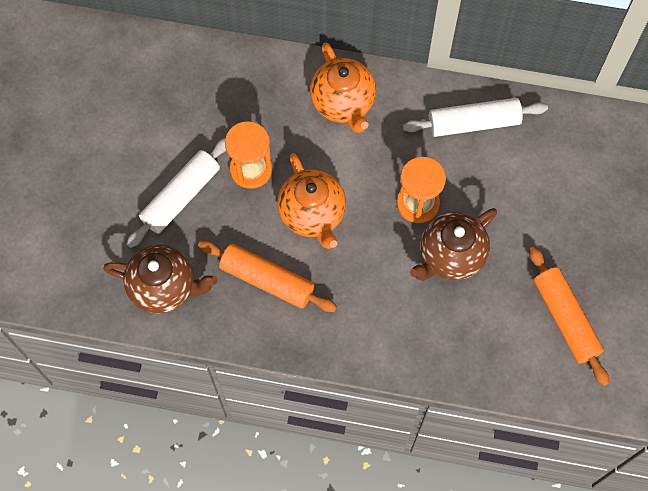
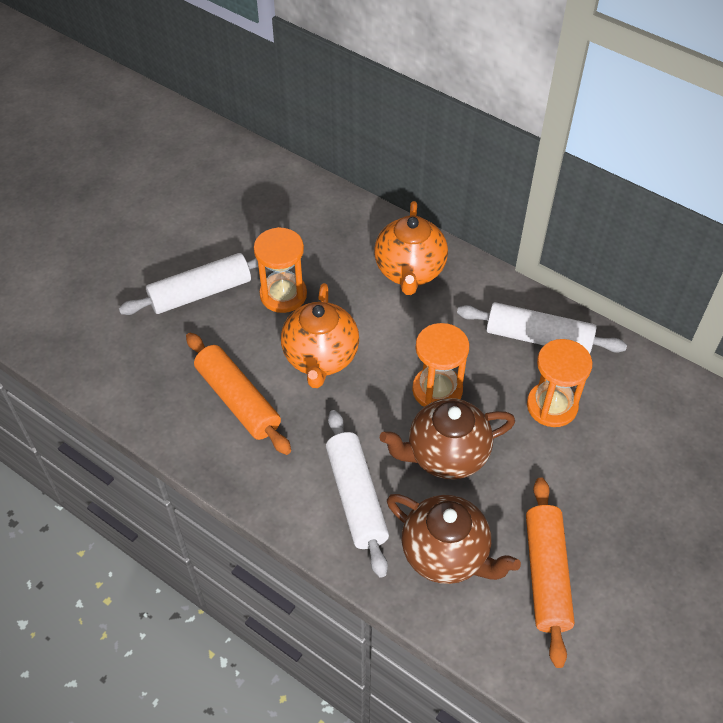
camera: 25 degrees right, 15 degrees down
brown teapot [103,244,218,314] -> brown teapot moved to [387,494,521,584]
none -> white rolling pin [326,410,389,577]
none -> orange hourglass [527,339,593,427]

